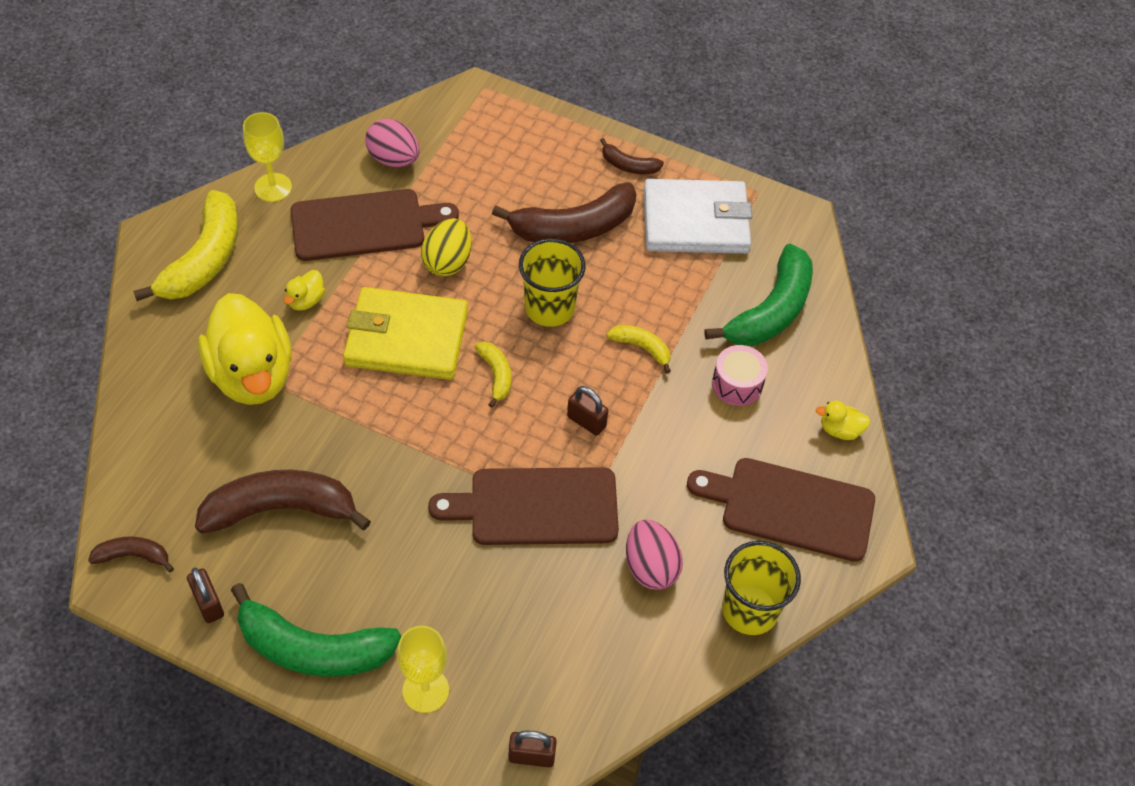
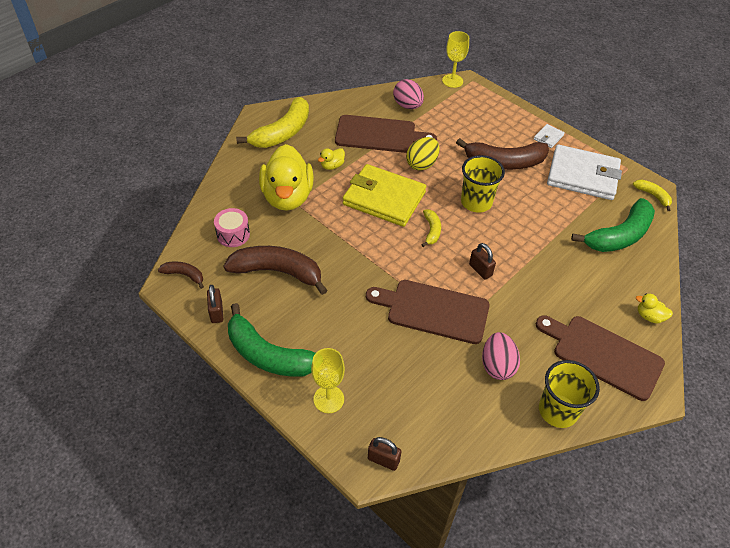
camera: 20 degrees right, 5 degrees down
yellow goblet [243,112,292,202] -> yellow goblet moved to [442,31,469,88]
brown banana [600,138,664,174] -> white wallet [534,124,565,148]
yellow banana [606,325,671,373] -> yellow banana moved to [633,179,672,211]
pink drum [712,345,768,406] -> pink drum moved to [214,208,250,247]

